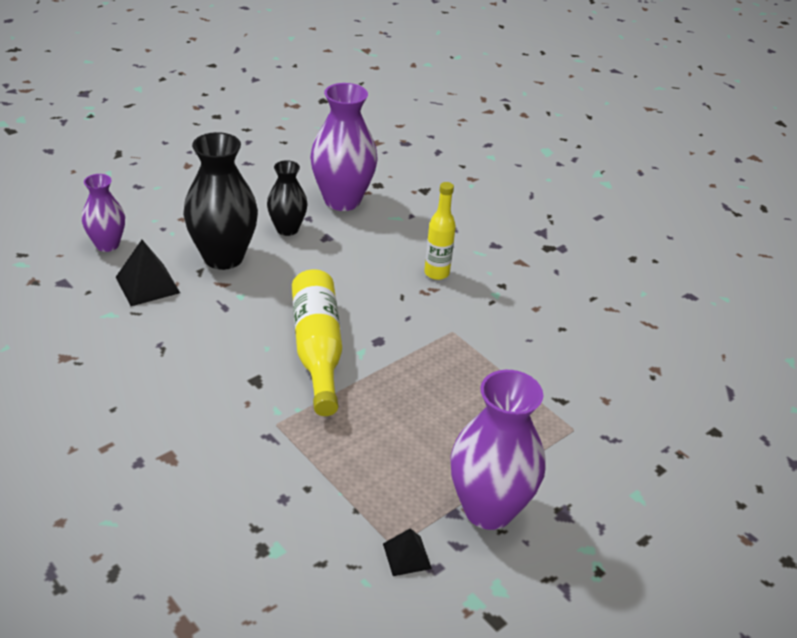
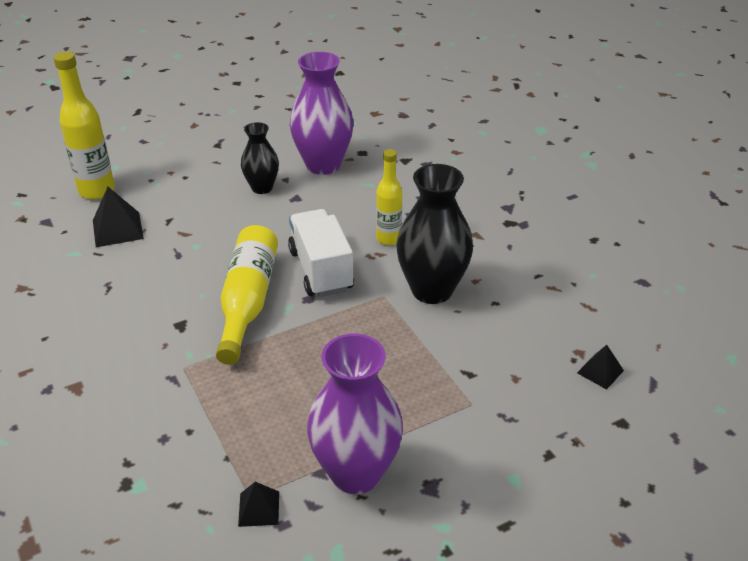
camera: 15 degrees right, 0 degrees up
purple vase [82,174,125,252] -> yellow bottle [54,51,115,200]
black vase [183,132,258,270] -> black vase moved to [396,164,473,304]
none -> white truck [288,209,354,297]
none -> black pyramid [577,345,624,390]

